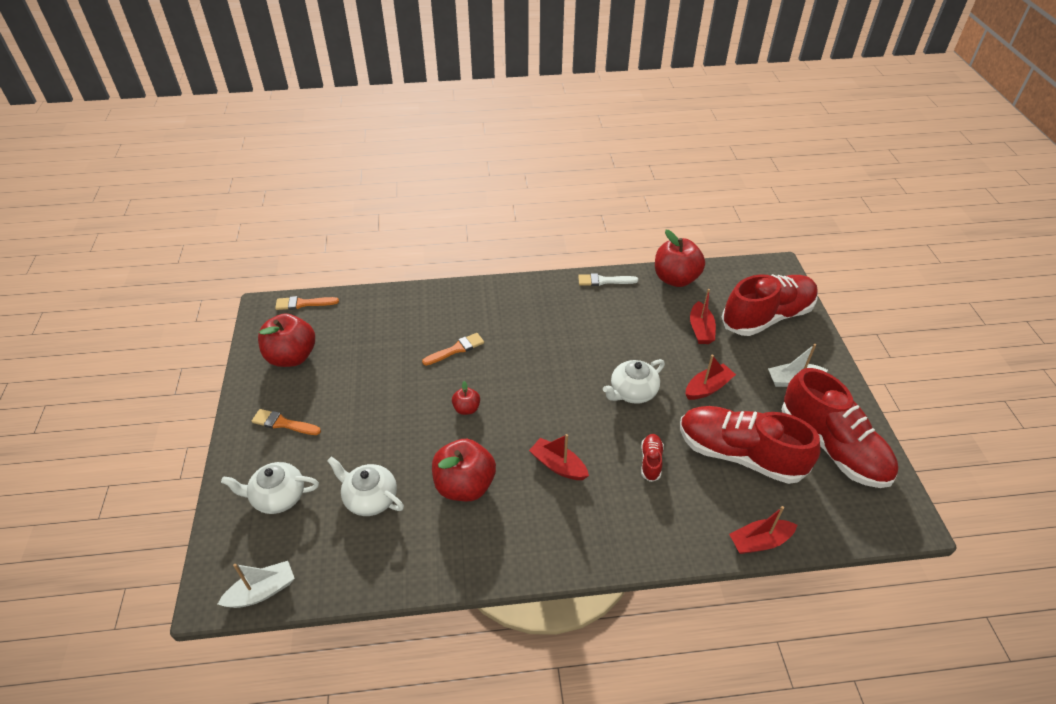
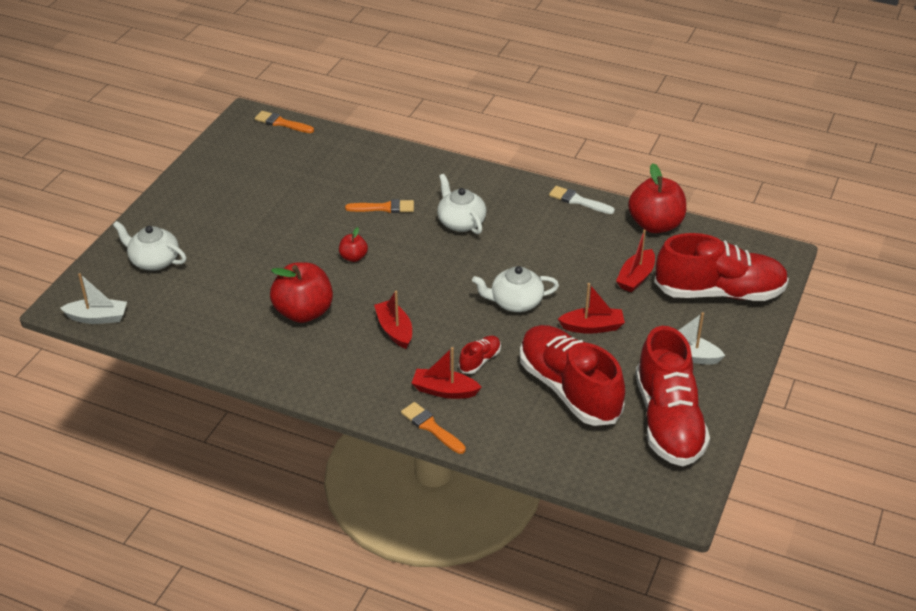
camera: 30 degrees right, 5 degrees down
orange brush [252,409,321,435] -> orange brush moved to [401,402,466,454]
red apple [258,313,315,367] -> none
white teapot [327,456,404,516] -> white teapot moved to [437,174,486,234]
red boat [729,506,797,554] -> red boat moved to [412,347,482,399]

